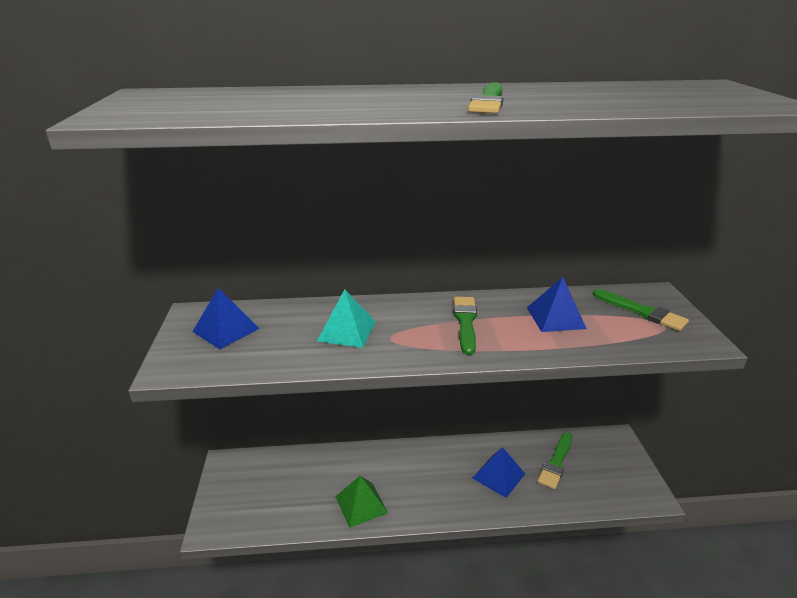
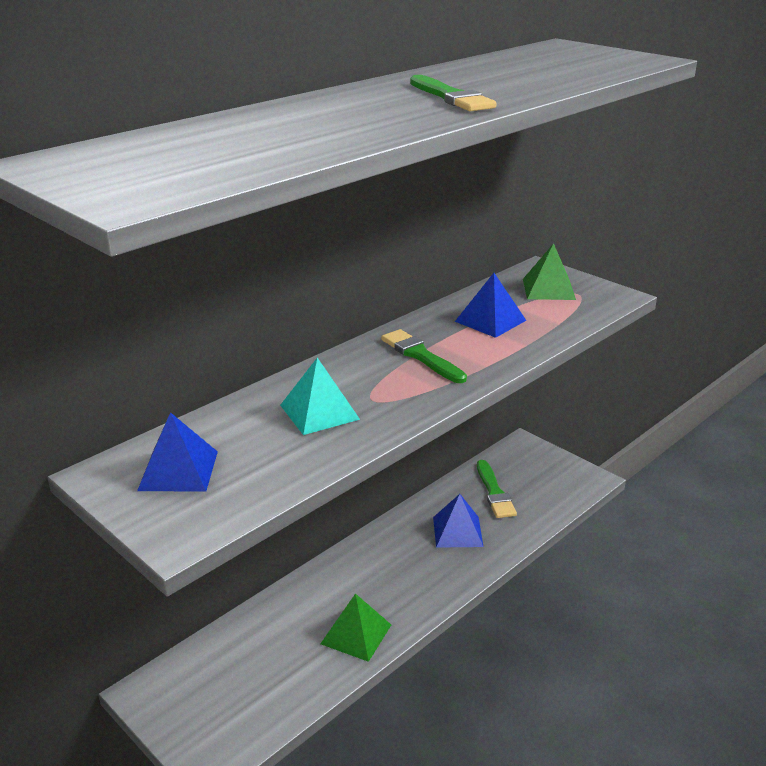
camera: 40 degrees left, 0 degrees up
green brush [593,289,689,331] -> green pyramid [523,243,576,300]

